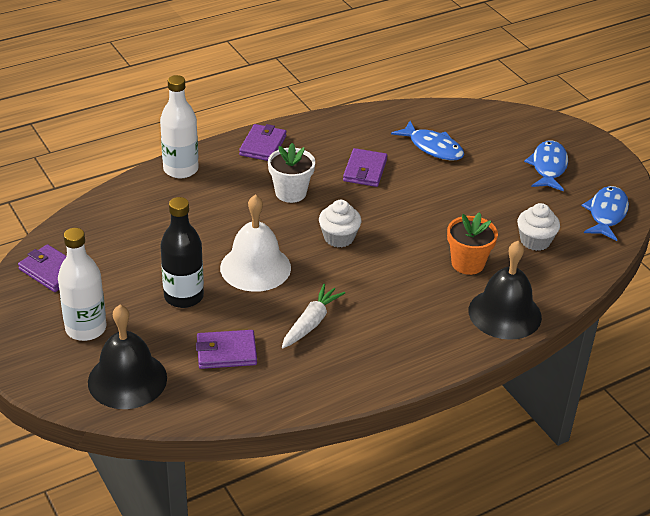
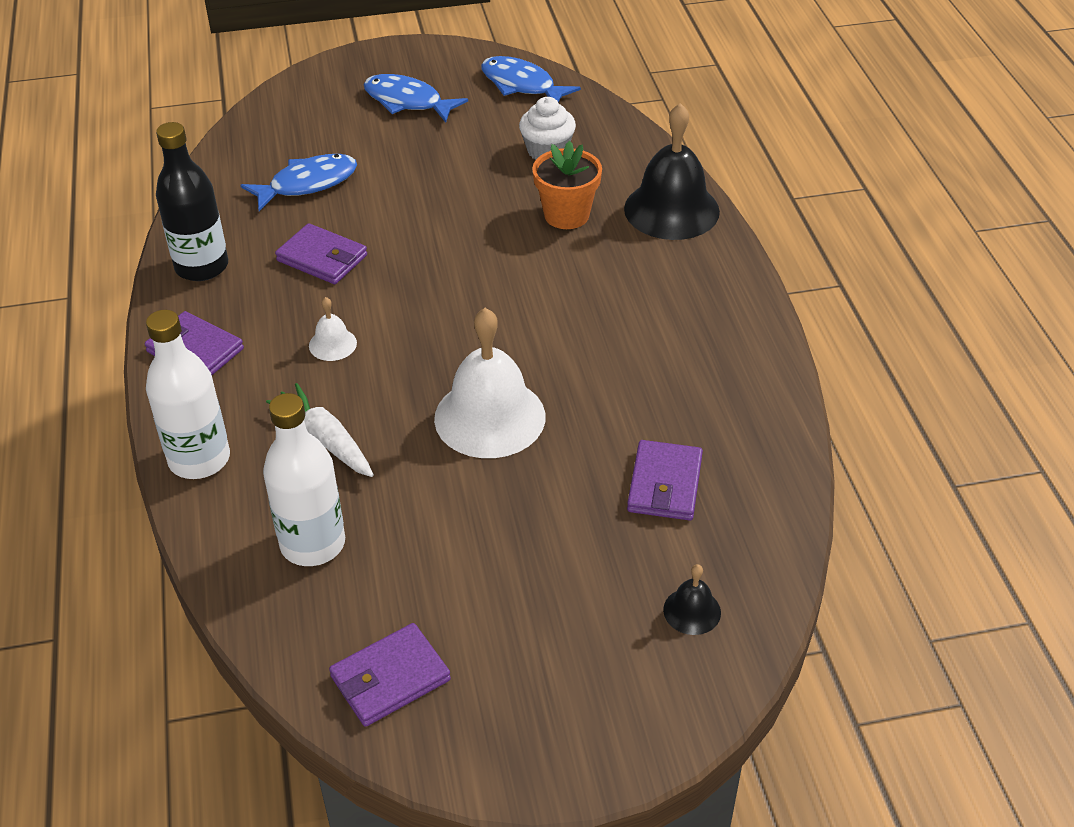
camera: 70 degrees left, 5 degrees up
white bottle [58,228,106,341] -> white bottle moved to [263,393,345,566]
black bell [88,305,167,409] -> black bell [663,564,721,635], size x0.45
black bottle [160,197,204,308] -> black bottle moved to [156,122,228,281]
white flower pot [268,143,315,203] -> white bell [309,297,357,361]
white carrot [282,284,345,348] -> white carrot moved to [266,383,374,477]
white cupcake [319,200,361,248] -> none

